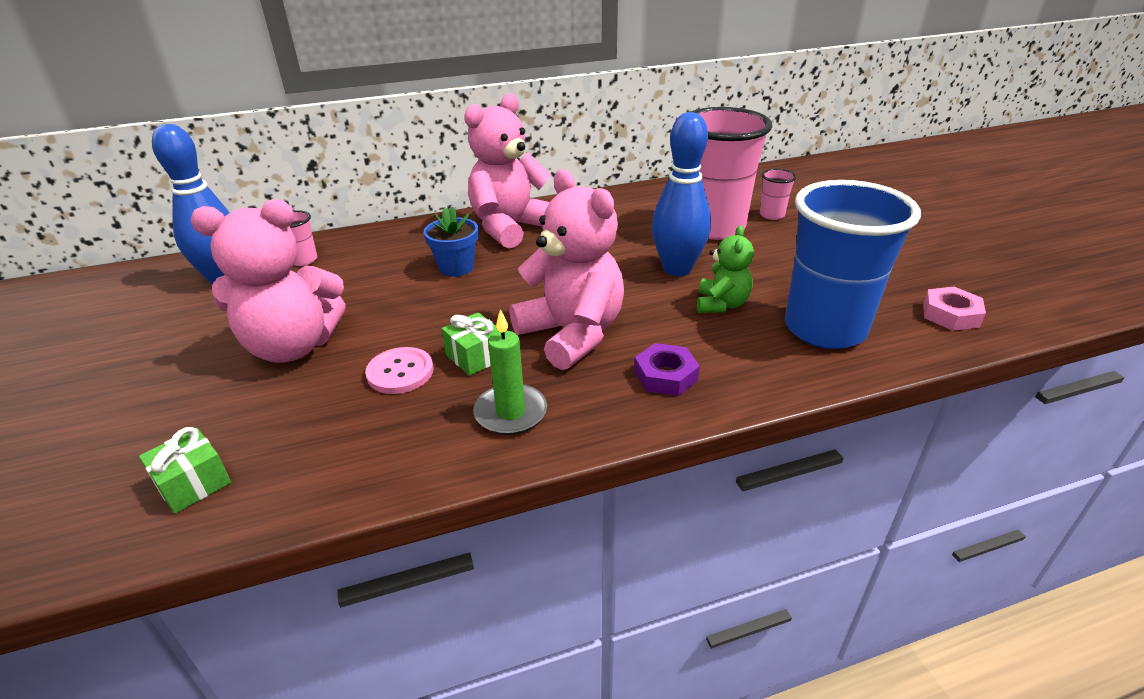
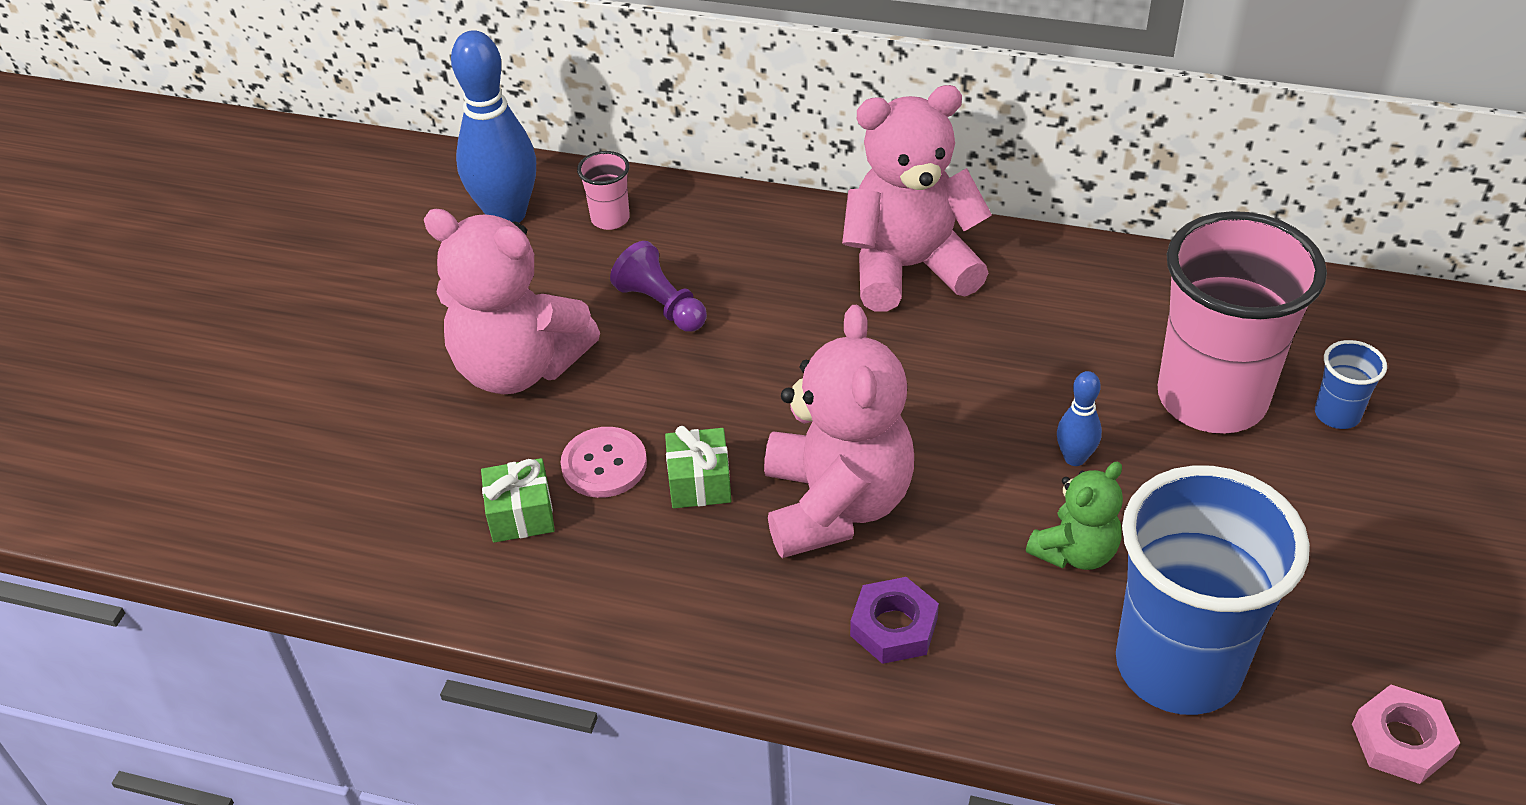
camera: 35 degrees right, 10 degrees up
green gift [139,427,231,514] -> green gift moved to [481,458,555,543]
blue flower pot [424,207,478,277] -> none
green candle [473,309,547,435] -> none
blue bowling pin [652,112,711,276] -> blue bowling pin [1057,371,1102,466], size x0.48
pink cup [760,169,797,220] -> blue cup [1315,340,1387,429]
none -> purple pawn [610,241,707,332]

